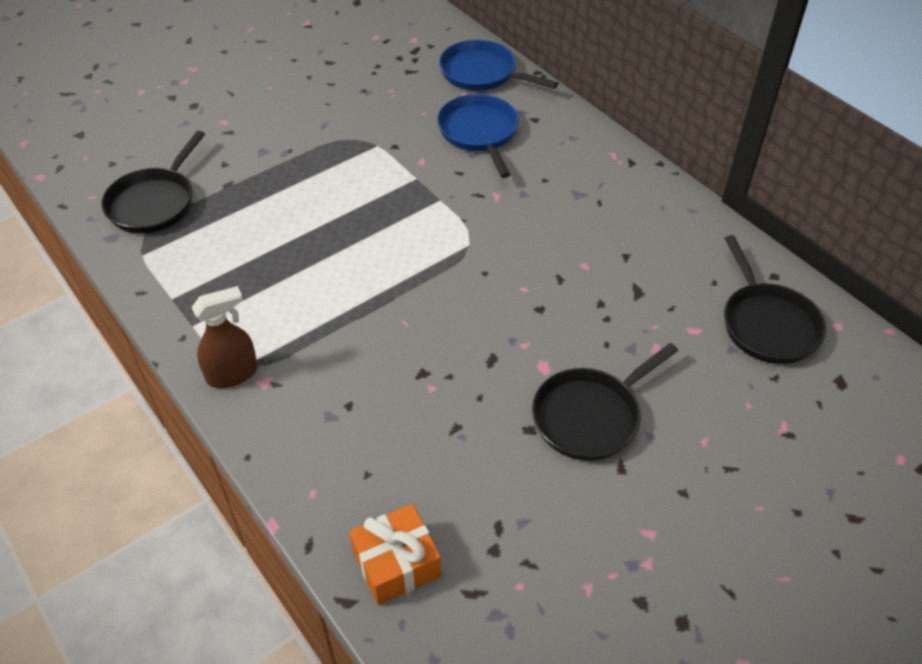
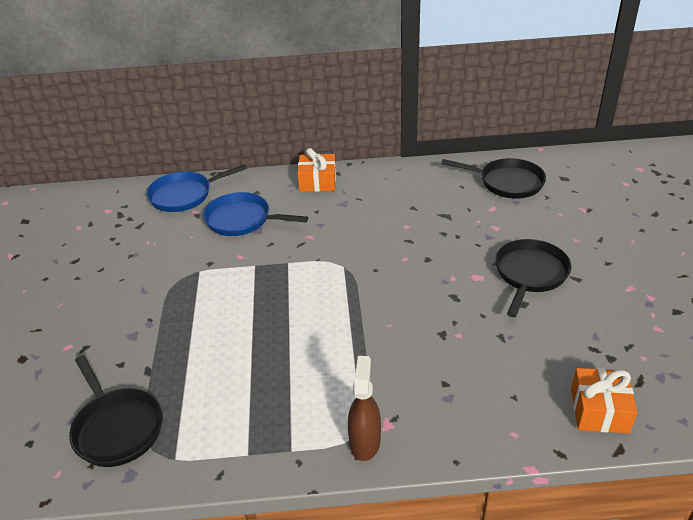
camera: 55 degrees left, 10 degrees down
black pan [532,343,678,461] -> black pan turned 150 degrees counterclockwise [495,239,571,317]
none -> orange gift [297,148,336,192]

